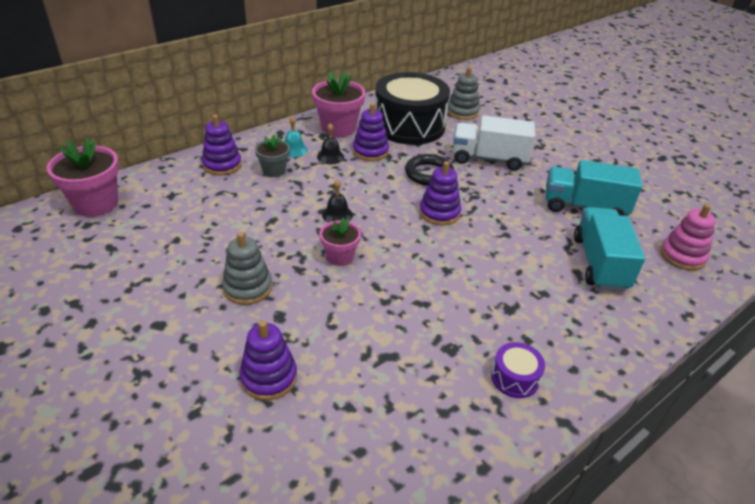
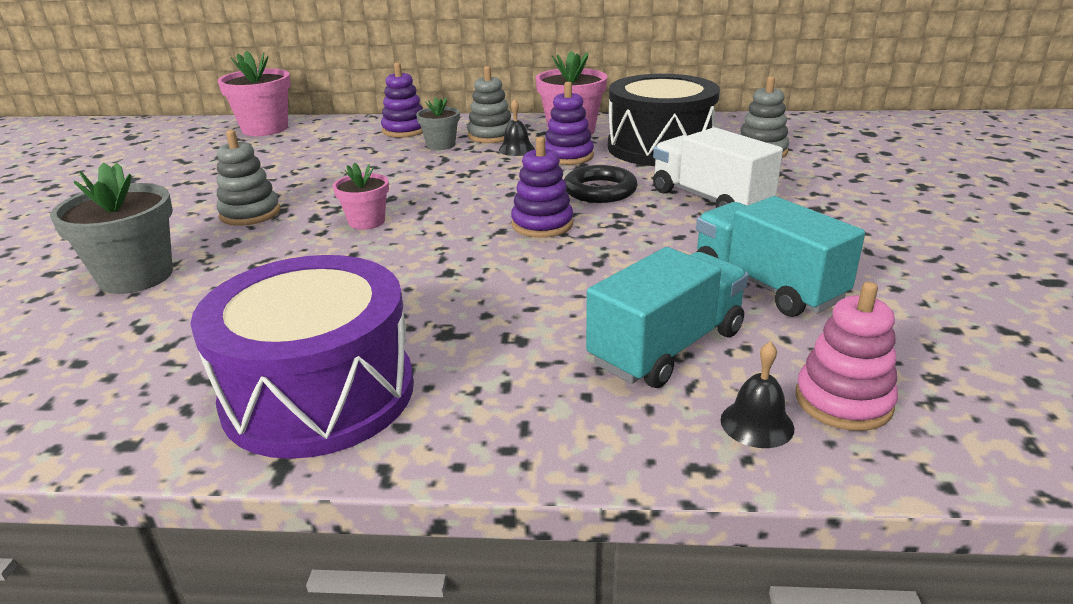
camera: 45 degrees right, 10 degrees down
purple stacking toy [239,320,297,400] -> grey flower pot [50,162,173,294]
turquoise bell [285,116,308,157] -> grey stacking toy [467,66,512,143]
black bell [322,179,353,223] -> black bell moved to [721,341,794,448]
purple drum [491,342,545,398] -> purple drum [190,255,414,459], size x2.43

